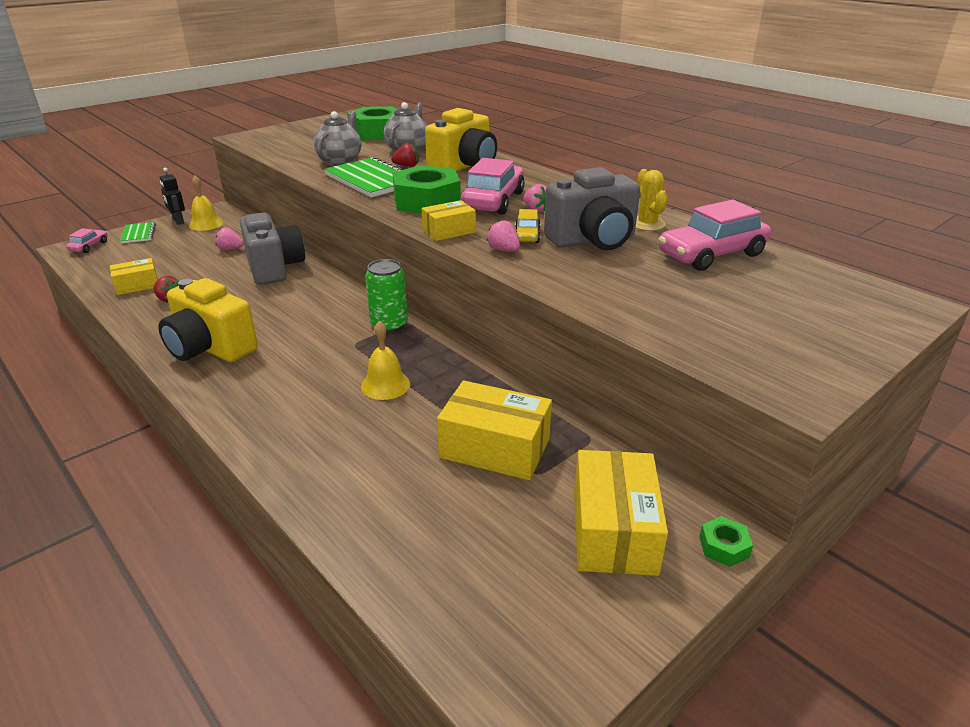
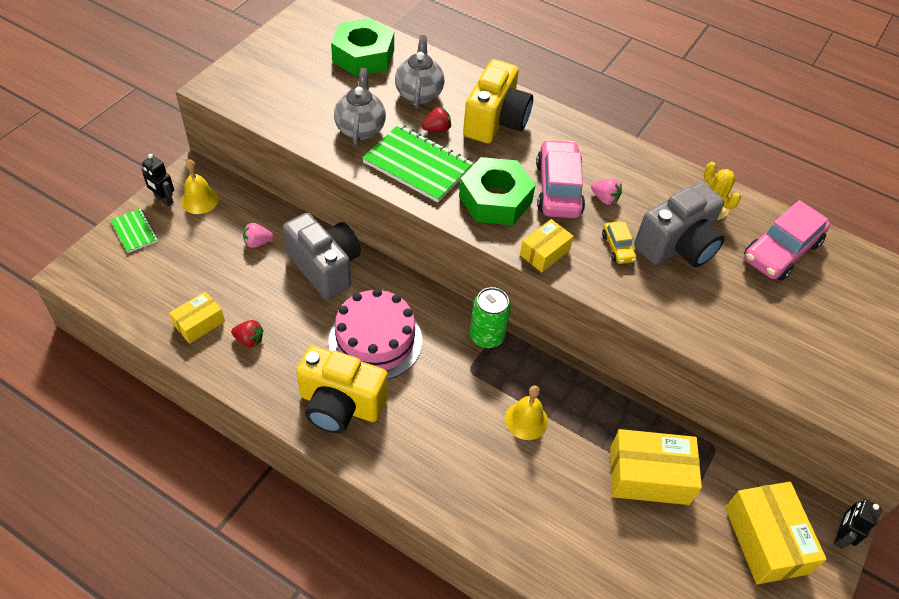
camera: 20 degrees left, 20 degrees up
pink car [66,228,107,253] -> none
pink strawberry [486,220,520,251] -> none
green nut [699,516,753,567] -> black robot [834,499,882,549]
none -> pink cake [328,288,422,380]

